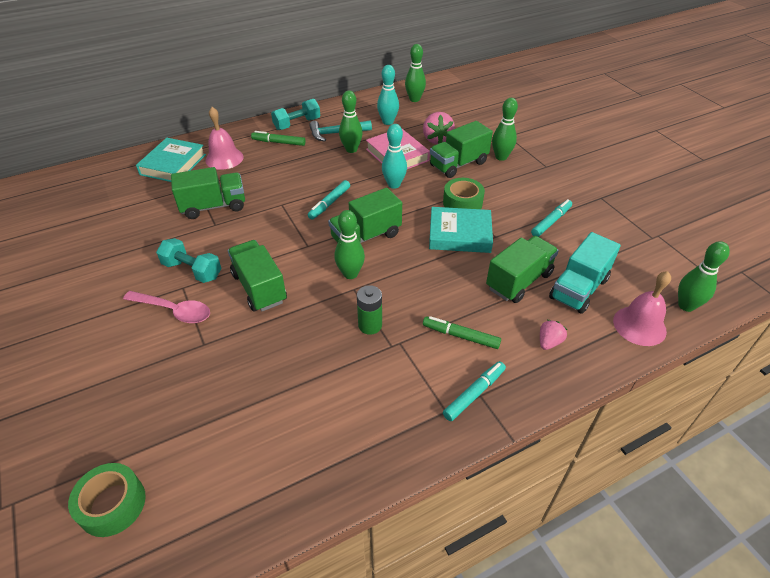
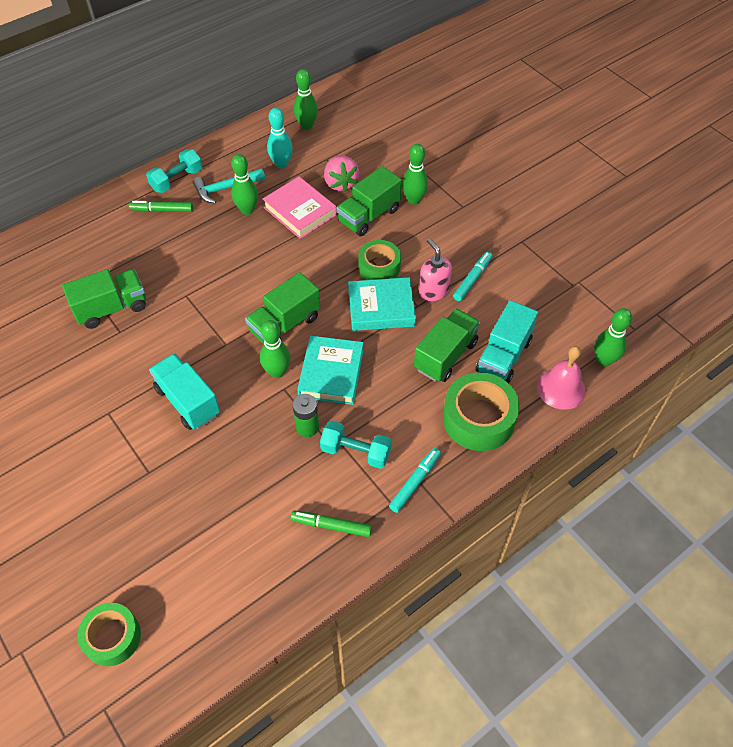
camera: 10 degrees left, 10 degrees up
pink spoon [123,291,210,323] -> none
turquoise book [136,138,206,182] -> turquoise book moved to [297,336,364,405]
turquoise dumbbell [156,238,221,283] -> turquoise dumbbell moved to [320,421,392,469]
pink bell [206,107,244,170] -> none
green truck [228,240,287,312] -> turquoise truck [149,353,220,430]
turquoise marker [308,180,350,220] -> none
turquoise bowling pin [382,124,407,189] -> none
green marker [423,316,501,349] -> green marker moved to [290,511,372,537]
pink strawberry [540,320,567,350] -> green tape [443,372,520,451]
none -> pink soap dispenser [419,238,452,301]

